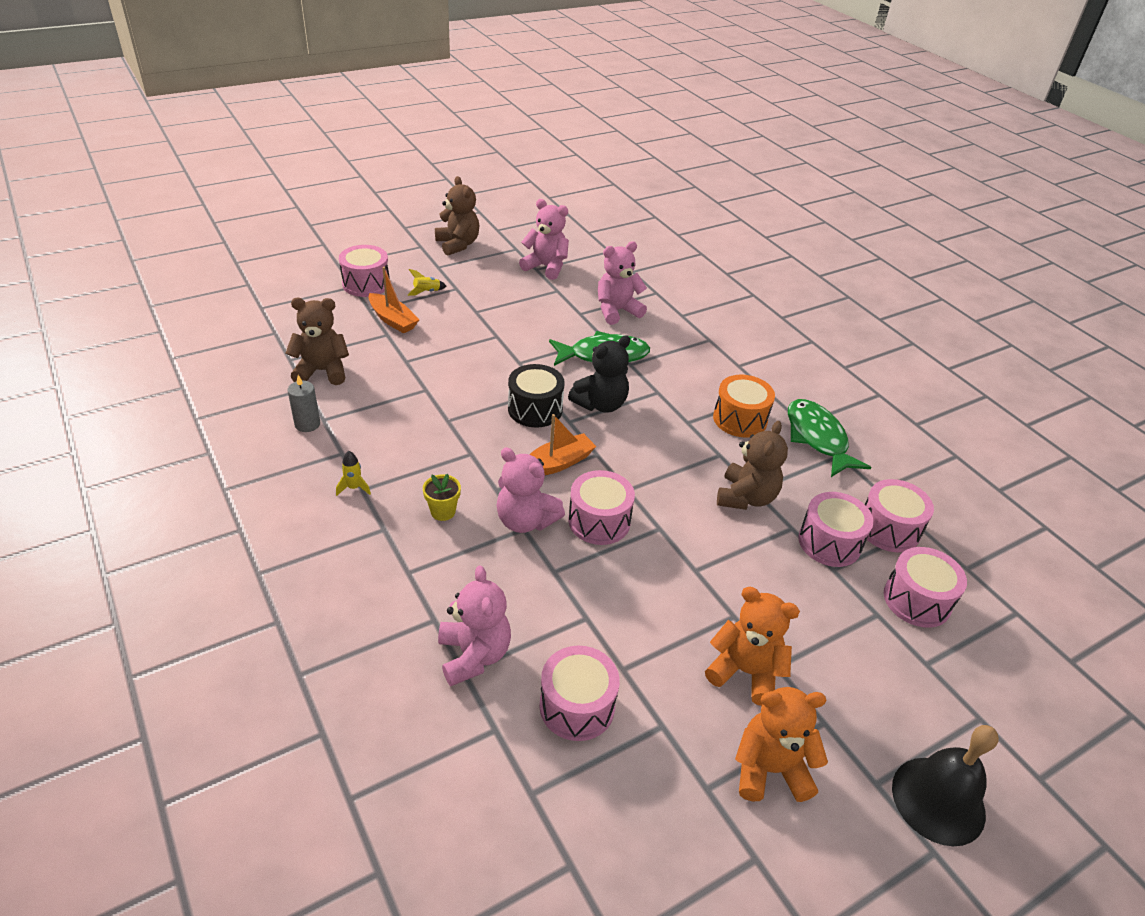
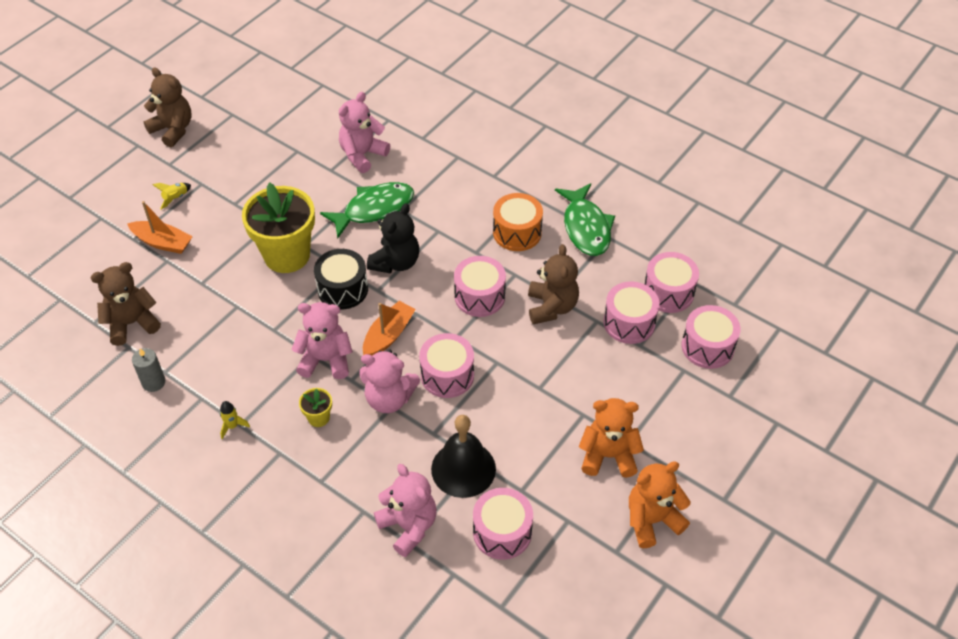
camera: 20 degrees left, 10 degrees up
pink drum [339,245,390,297] -> pink drum moved to [454,256,506,317]
pink teddy bear [519,199,569,280] -> pink teddy bear moved to [291,302,353,379]
green fish [788,399,871,477] -> green fish turned 150 degrees counterclockwise [555,183,615,256]
black bell [892,725,999,846] -> black bell moved to [431,415,496,498]
none -> yellow flower pot [242,182,315,273]

